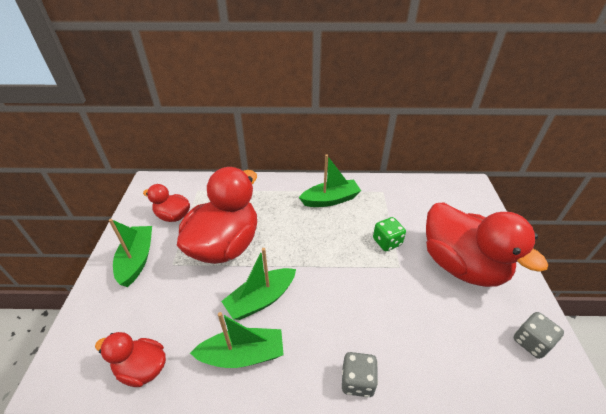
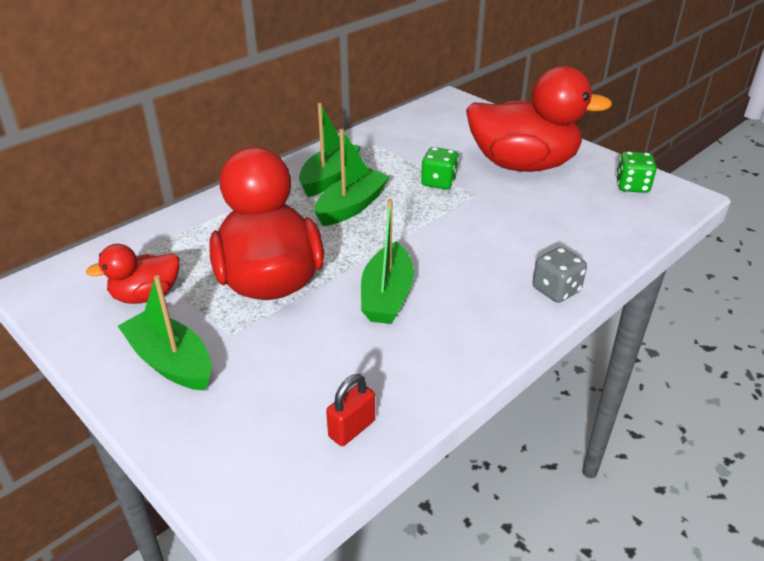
camera: 45 degrees left, 5 degrees down
red duck [95,332,166,387] -> red padlock [326,374,375,446]
green boat [190,312,284,368] -> green boat moved to [315,129,390,226]
grey dice [514,312,564,359] -> green dice [616,151,657,193]

